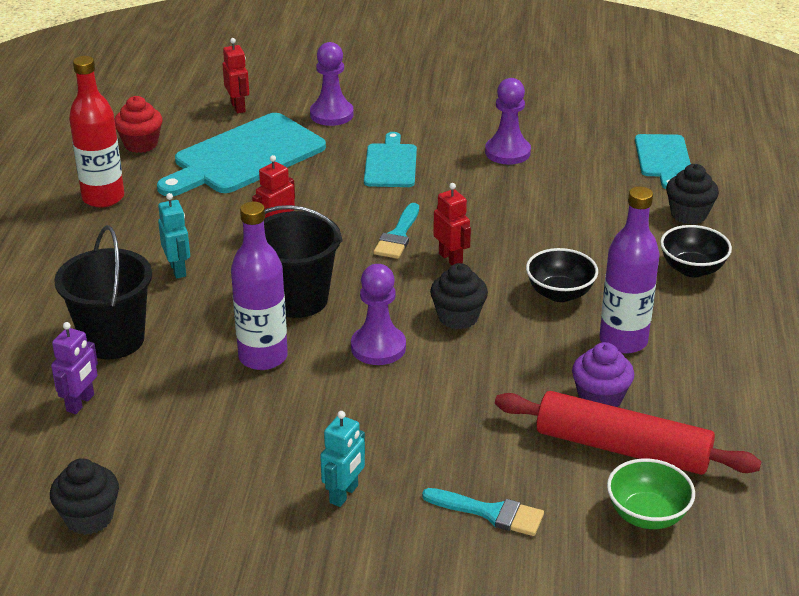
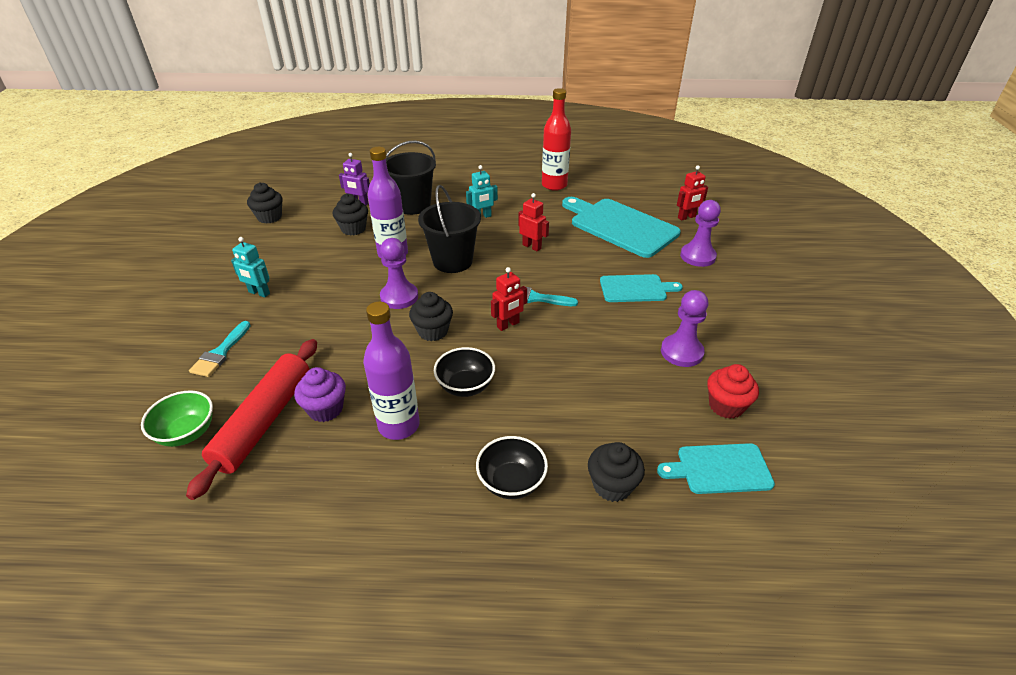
camera: 85 degrees right, 5 degrees up
red cupcake [115,96,163,153] -> red cupcake moved to [707,364,759,419]
none -> black cupcake [333,194,368,236]

